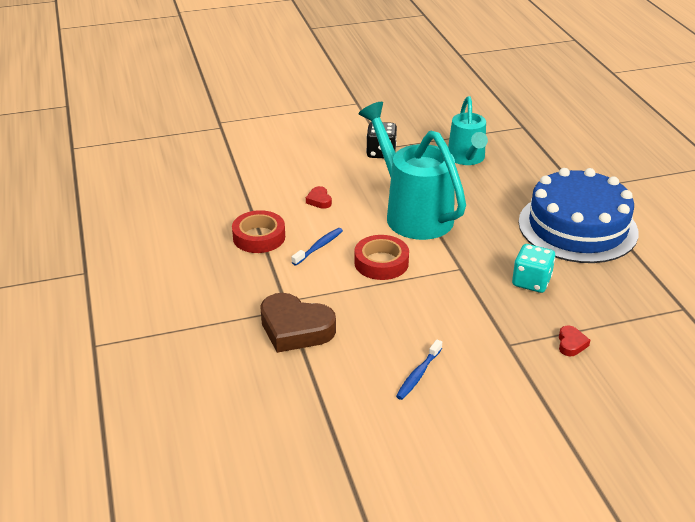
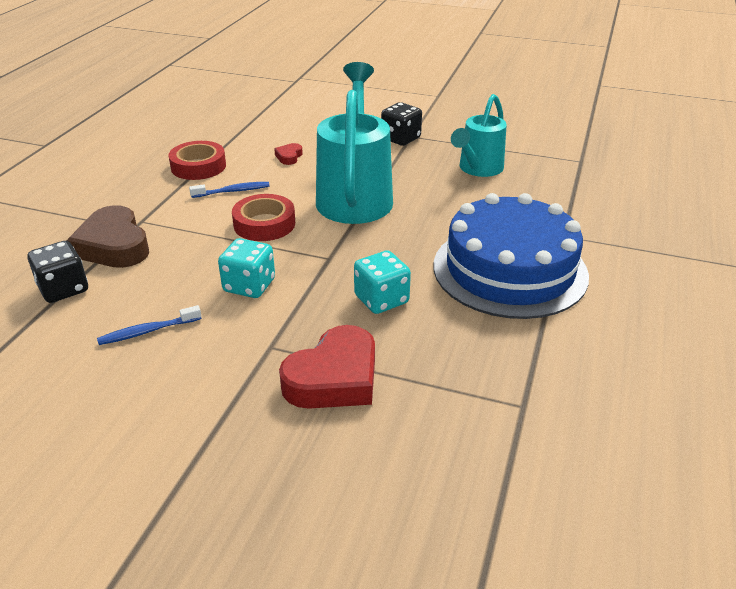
camera: 35 degrees right, 0 degrees up
red heart [559,326,590,356] -> red heart [279,325,375,409], size x2.22
none -> black dice [28,241,88,303]
none -> turquoise dice [218,238,275,298]

